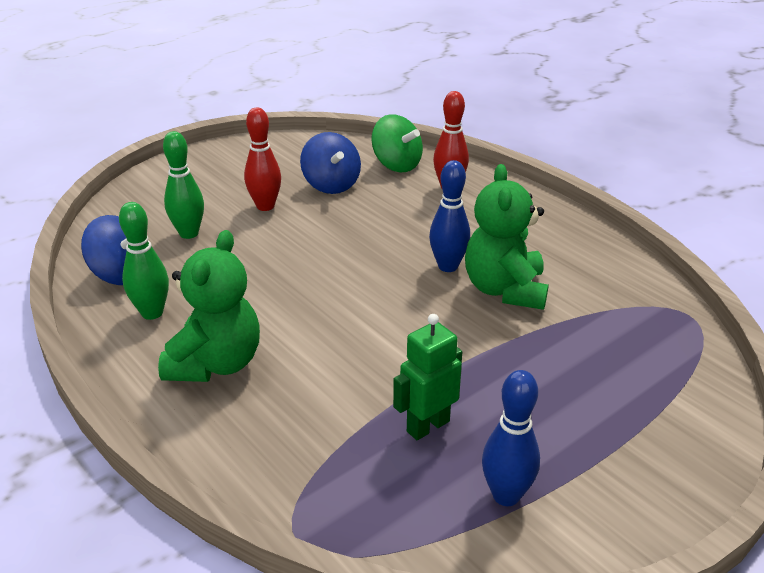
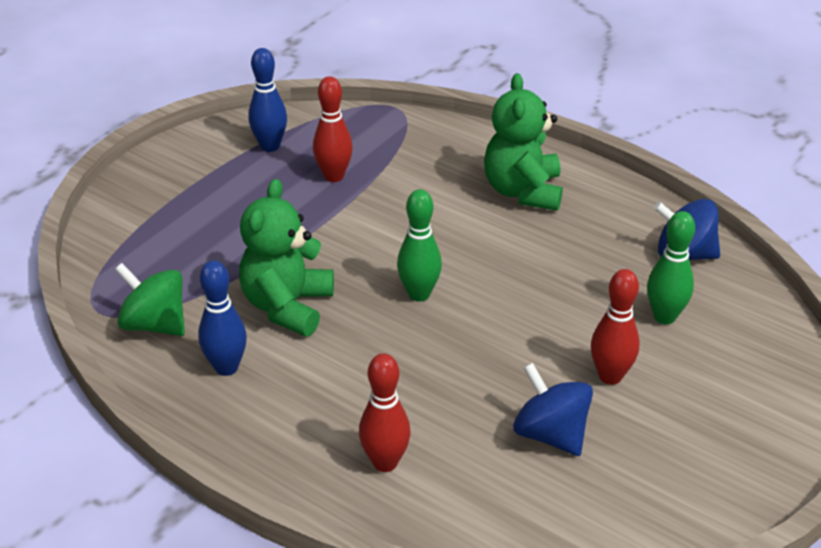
camera: 165 degrees right, 5 degrees up
green bowling pin [119,202,169,320] -> green bowling pin moved to [397,189,442,302]
green spinning top [372,114,423,172] -> green spinning top moved to [115,263,185,336]
green robot [393,314,462,440] -> red bowling pin [313,76,353,182]
blue bowling pin [429,160,470,272] -> blue bowling pin moved to [198,260,247,376]
green teddy bear [465,164,549,310] -> green teddy bear turned 150 degrees counterclockwise [239,179,334,337]

